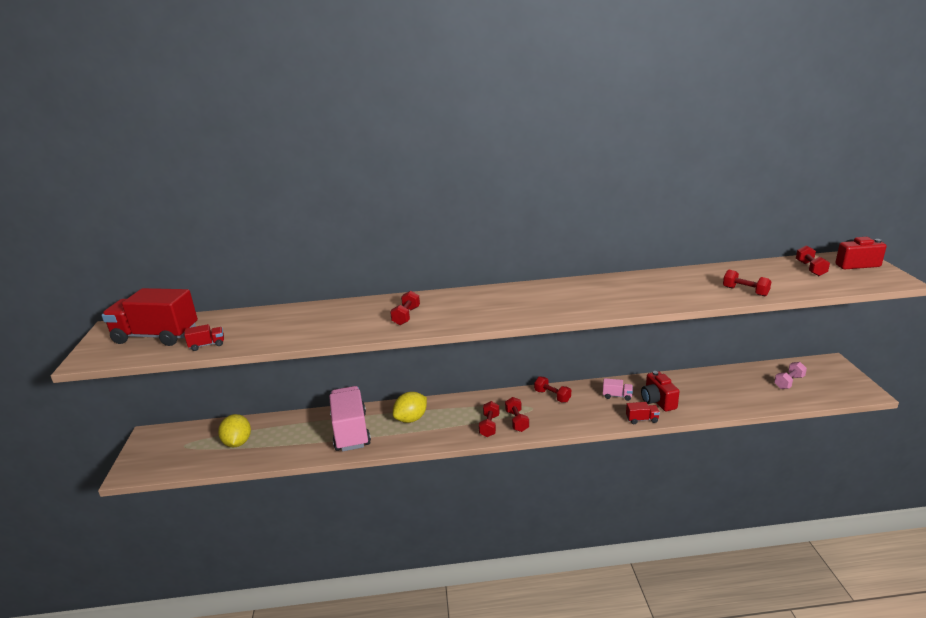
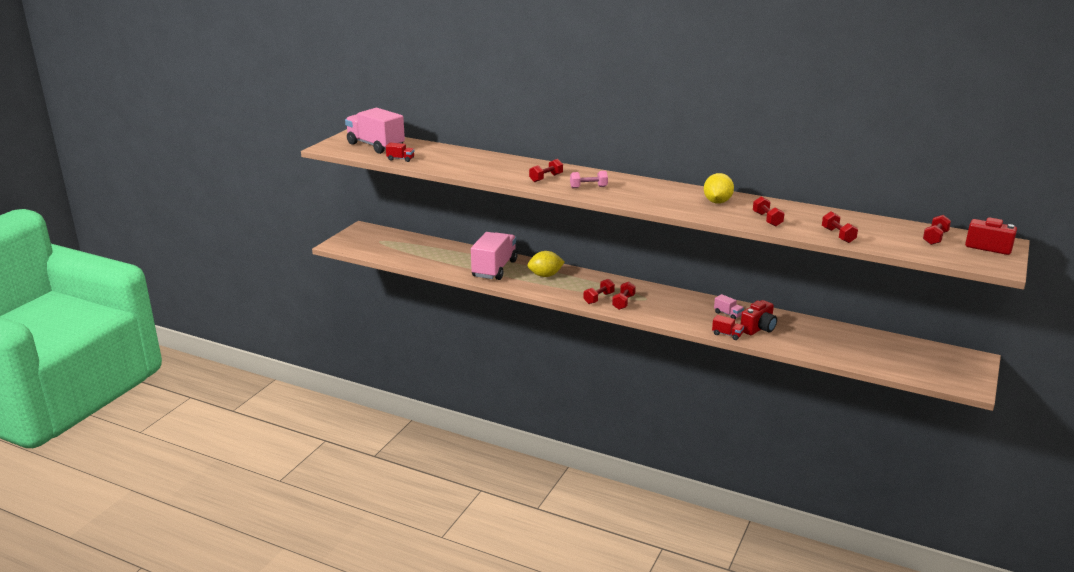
camera: 30 degrees right, 0 degrees up
red truck [102,288,198,346] -> pink truck [345,108,405,154]
yellow lemon [218,414,251,447] -> yellow lemon moved to [704,173,734,204]
red dumbbell [534,376,571,403] -> red dumbbell moved to [753,196,785,227]
red camera [641,371,680,411] -> red camera turned 150 degrees counterclockwise [741,300,777,335]
pink dumbbell [774,362,807,389] -> pink dumbbell moved to [570,171,608,188]

